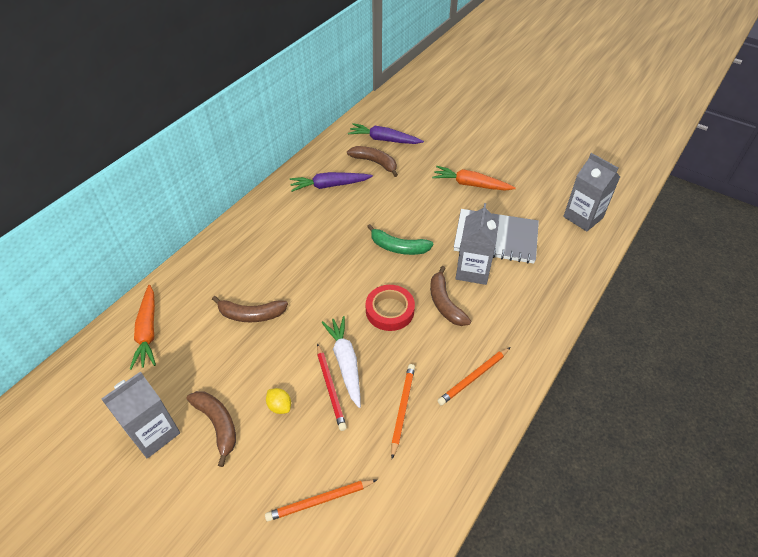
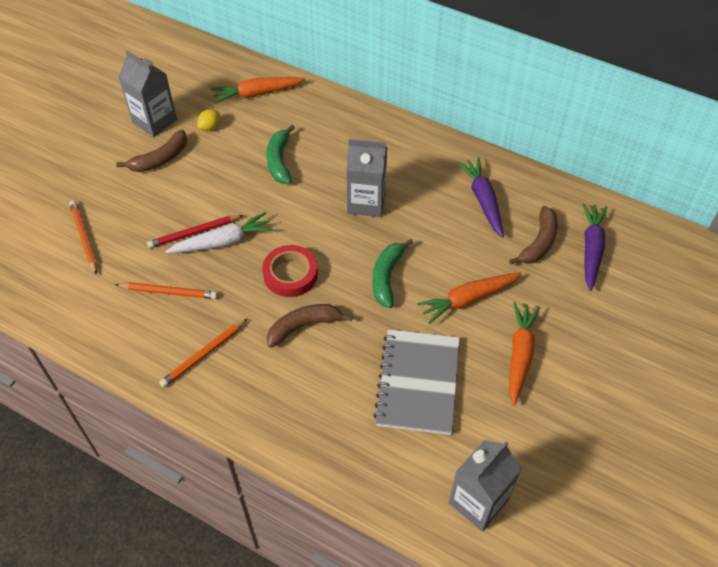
camera: 85 degrees right, 5 degrees up
brown banana [212,296,288,322] -> green banana [266,125,295,184]
yellow lemon [266,388,291,414] -> yellow lemon moved to [197,109,220,131]
orange pencil [437,347,511,406] -> orange pencil turned 90 degrees counterclockwise [159,318,248,388]
grey carton [455,203,499,285] -> grey carton moved to [346,139,387,217]
none -> orange carrot [417,272,522,324]

